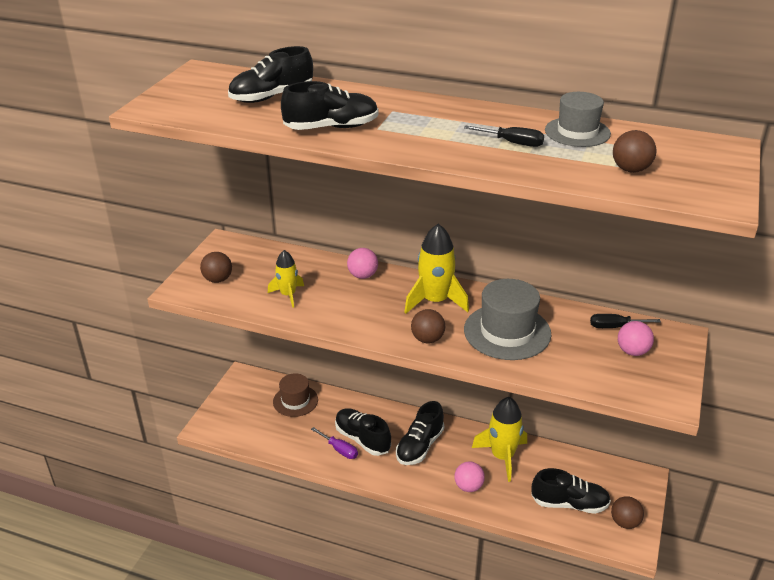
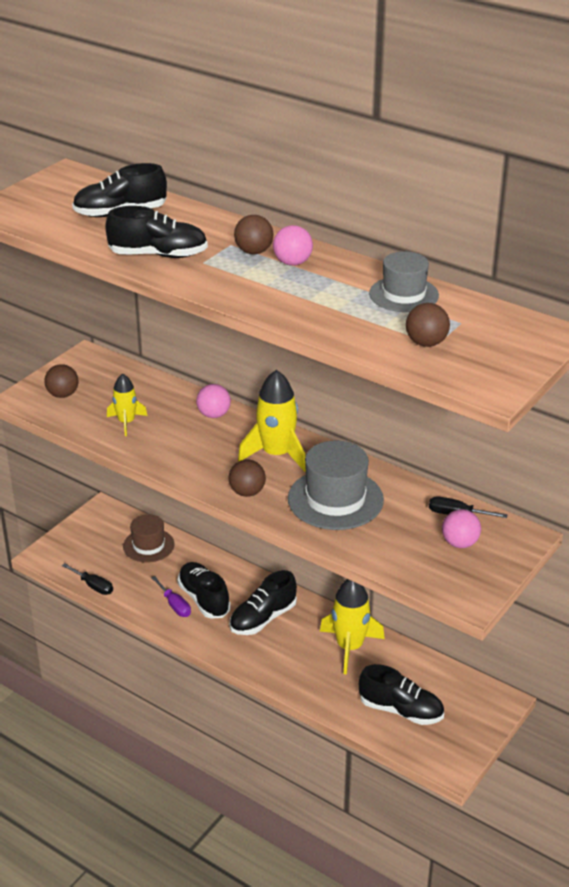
camera: 15 degrees right, 0 degrees up
pink ball [454,461,485,492] -> pink ball moved to [273,225,313,266]
black screwdriver [464,125,544,147] -> black screwdriver moved to [62,563,113,595]
brown ball [611,496,644,529] -> brown ball moved to [234,215,274,254]

